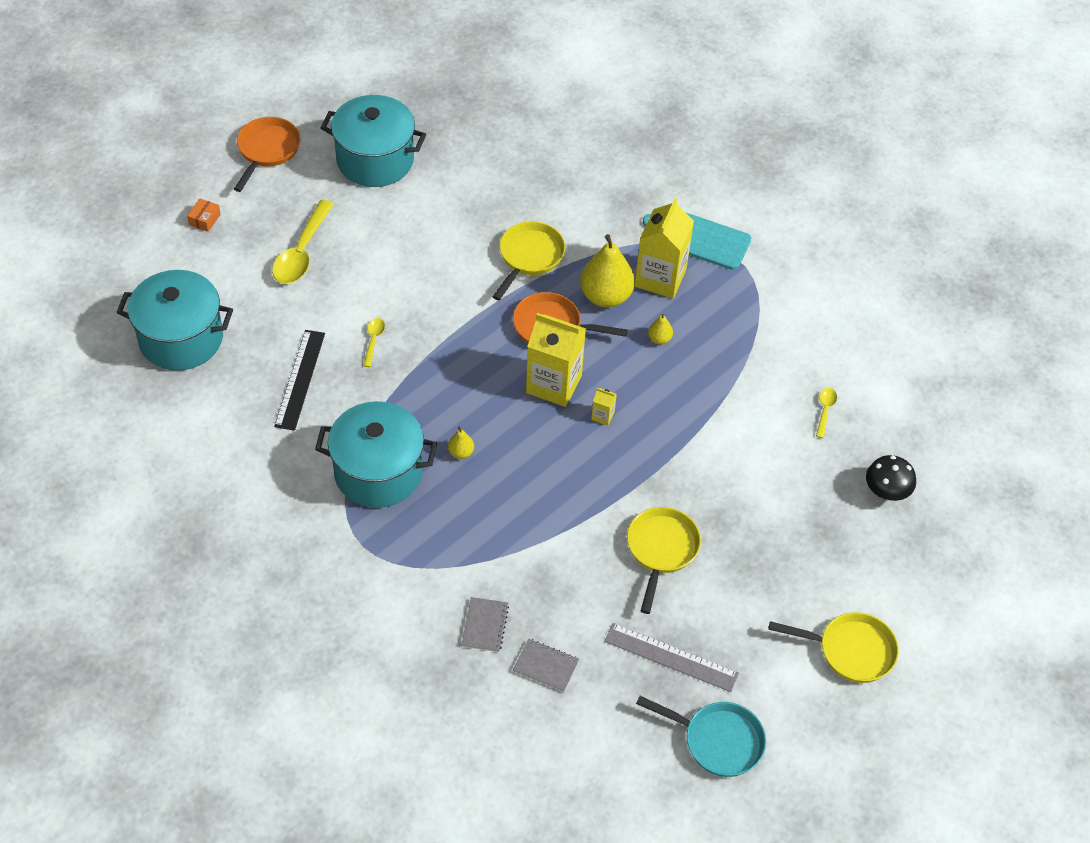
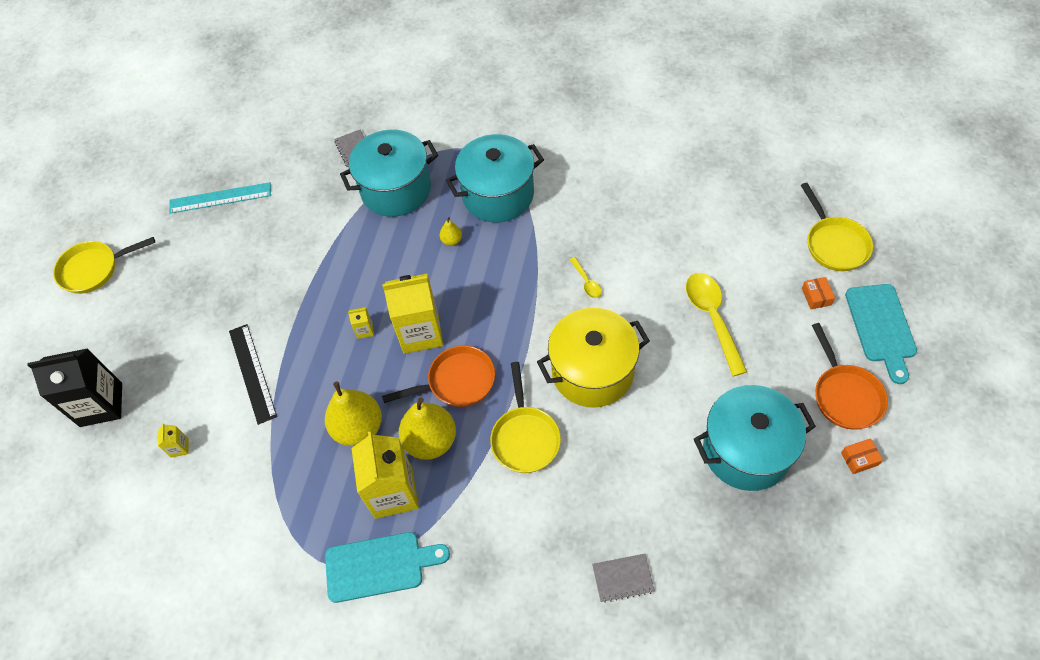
camera: 155 degrees right, 5 degrees up
turquoise pot [116,270,233,371] -> turquoise pot moved to [340,130,438,217]
black ruler [274,330,325,431] -> black ruler moved to [229,324,277,425]
grey notebook [513,639,579,692] -> grey notebook moved to [592,554,655,603]
grey ruler [604,623,739,692] -> turquoise ruler [169,182,271,214]
yellow pan [627,507,701,614] -> yellow pan moved to [801,183,873,271]
turquoise pan [636,696,766,777] -> none
yellow pear [648,314,673,344] -> yellow pear [325,382,382,446], size x2.20
yellow spoon [816,388,837,438] -> yellow carton [158,423,188,458]
black mushroom [866,455,916,501] -> black carton [27,348,122,427]
none -> yellow pot [537,308,650,408]
none -> orange box [841,438,883,474]
none -> turquoise cutting board [845,284,917,384]

